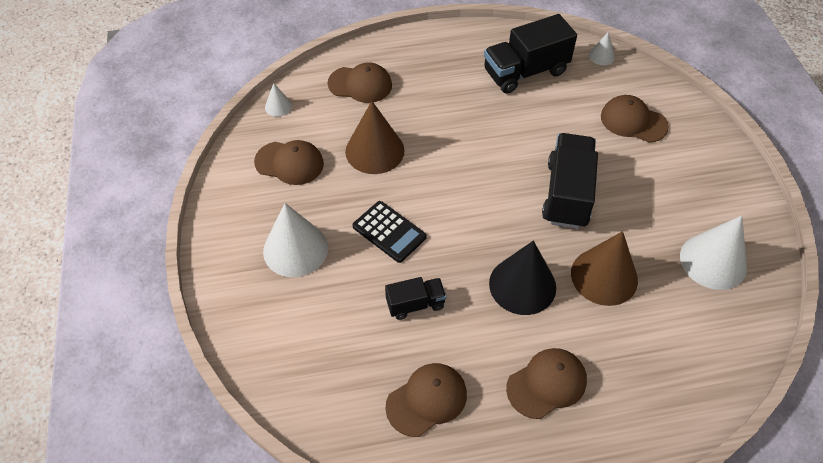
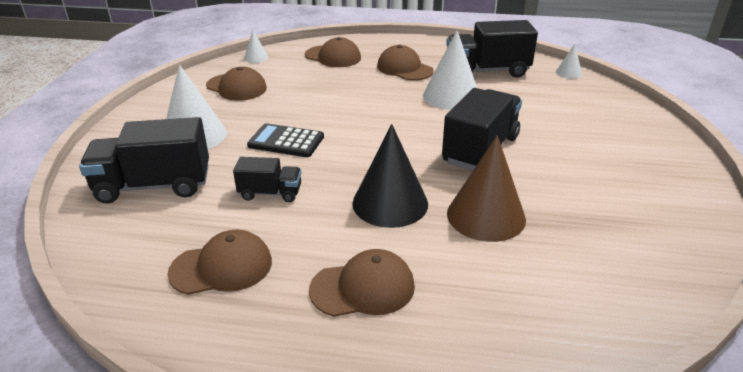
camera: 20 degrees right, 20 degrees down
brown cone [345,101,405,174] -> none
black calculator [353,201,427,263] -> black calculator turned 135 degrees clockwise [247,123,324,157]
brown cap [601,95,669,143] -> brown cap moved to [377,45,434,81]
white cone [680,215,747,290] -> white cone moved to [423,30,477,110]
none -> black truck [79,117,209,204]

